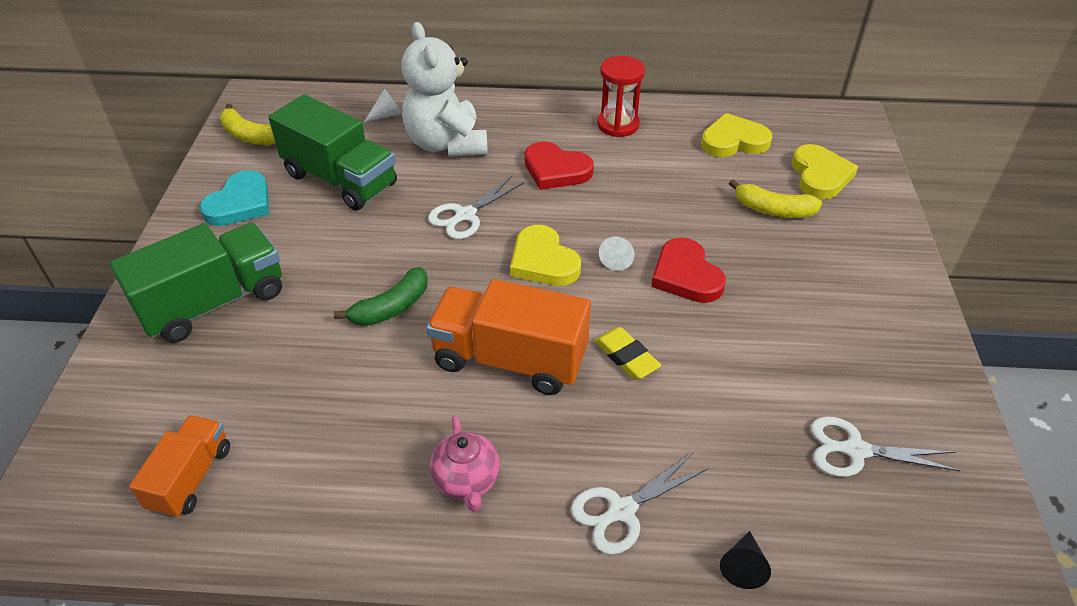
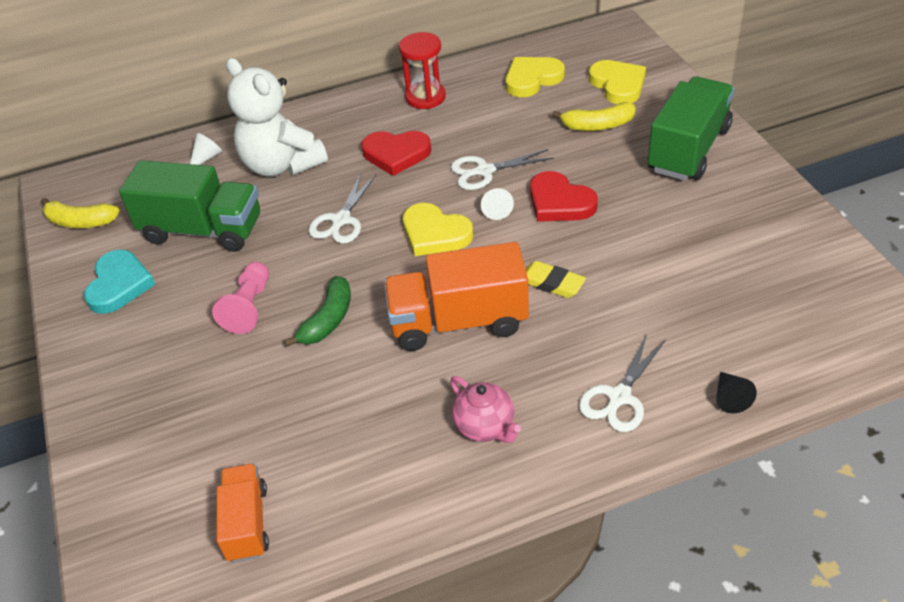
camera: 20 degrees left, 0 degrees up
green truck [110,223,282,343] -> green truck moved to [648,77,734,181]
white scissors [811,416,961,477] -> white scissors moved to [451,149,554,190]
none -> pink pawn [212,262,269,334]

